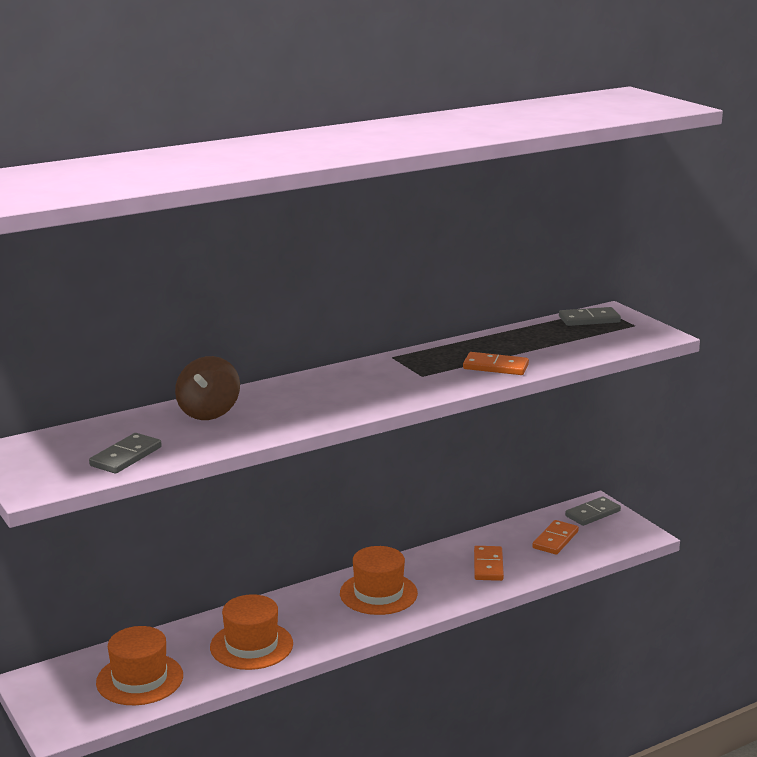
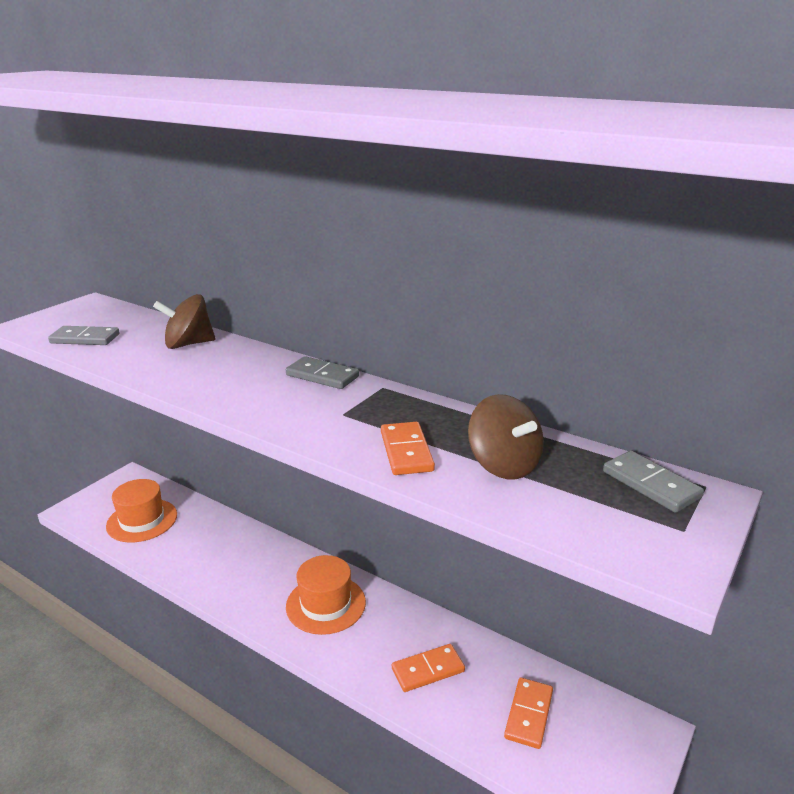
camera: 65 degrees right, 5 degrees up
orange hat [210,594,293,670] -> none
orange domino [532,520,579,555] -> orange domino turned 75 degrees counterclockwise [504,677,553,749]
grey domino [565,496,621,526] -> grey domino moved to [286,356,359,389]
none -> brown spinning top [468,394,544,479]

